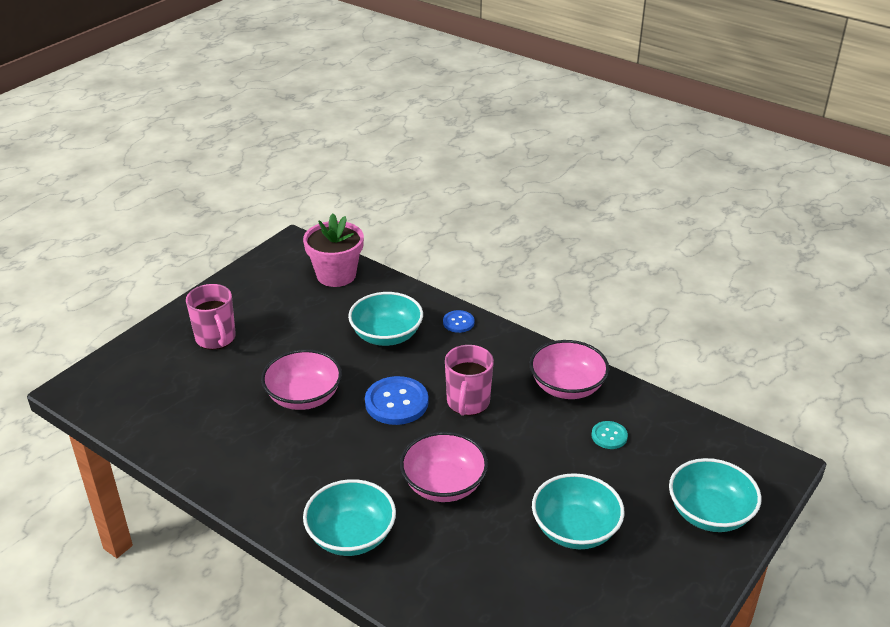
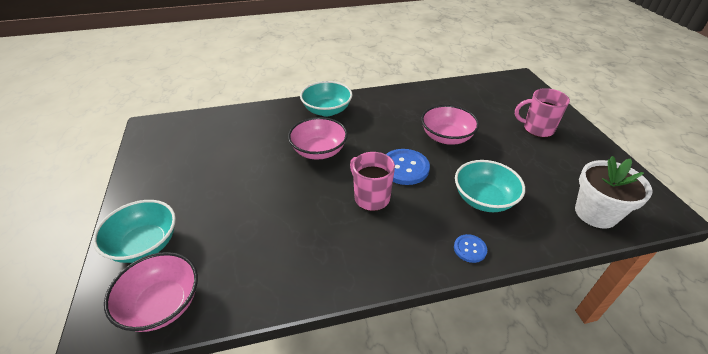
camera: 130 degrees right, 5 degrees up
pink flower pot [303,214,364,287] -> white flower pot [575,156,653,229]
pink bowl [530,340,609,399] -> pink bowl moved to [104,252,198,332]
turquoise bowl [532,473,625,549] -> none
turquoise button [591,421,628,449] -> none

